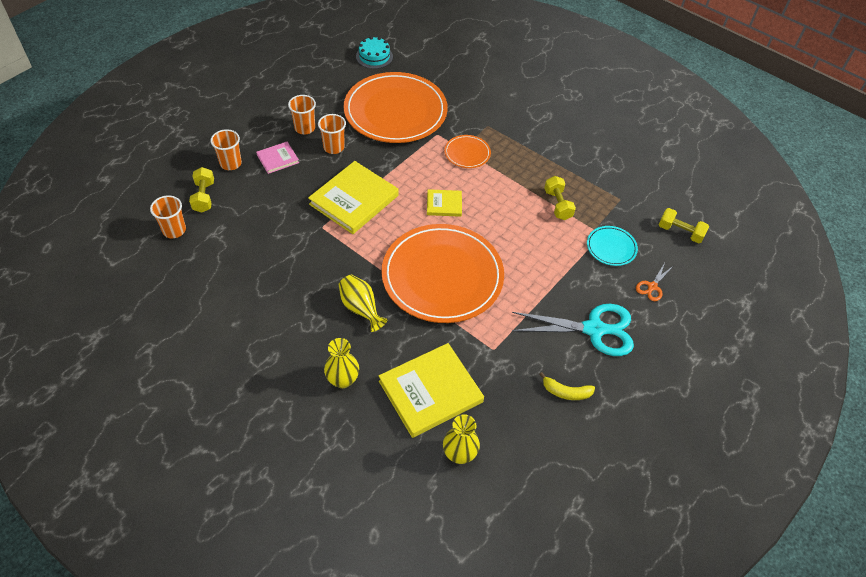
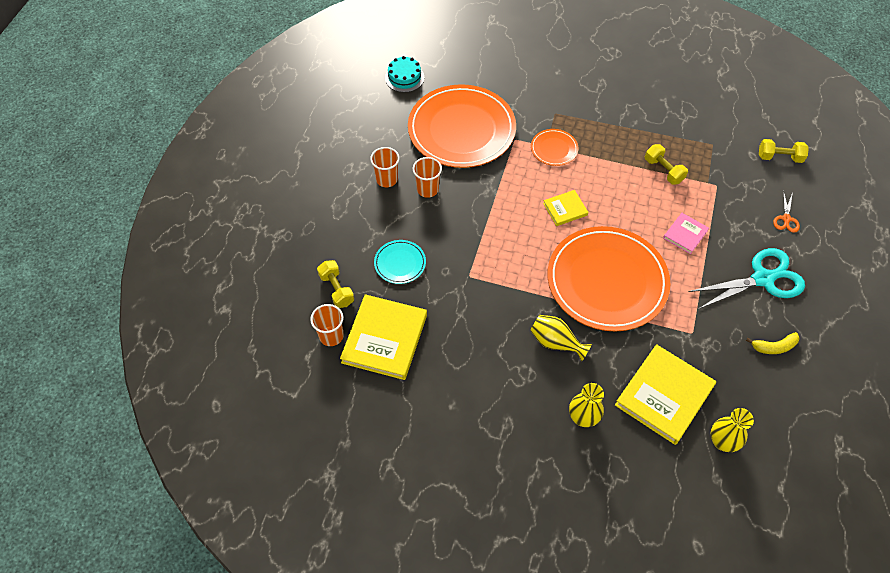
camera: 20 degrees left, 5 degrees up
orange cup [210,129,242,170] -> none
pink book [256,142,299,174] -> pink book moved to [663,213,709,254]
yellow book [308,161,399,234] -> yellow book moved to [340,294,427,380]
turquoise plate [587,226,638,266] -> turquoise plate moved to [374,240,426,284]

